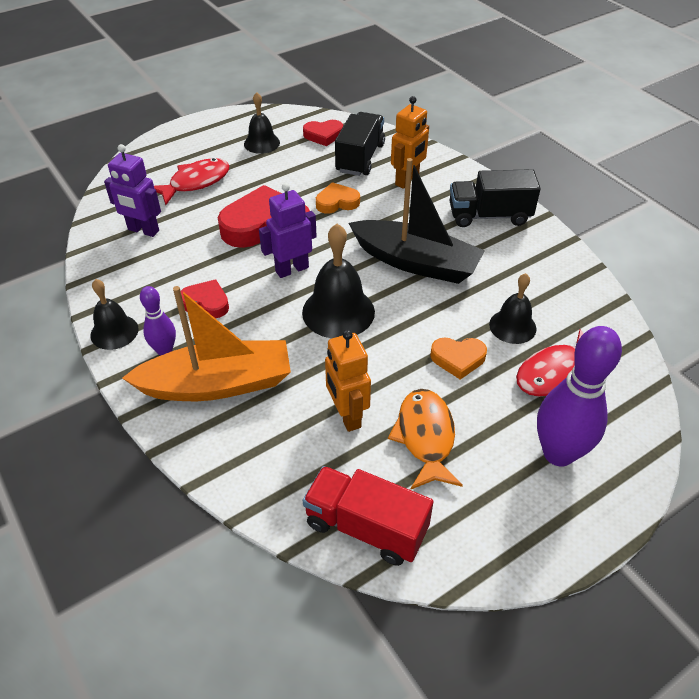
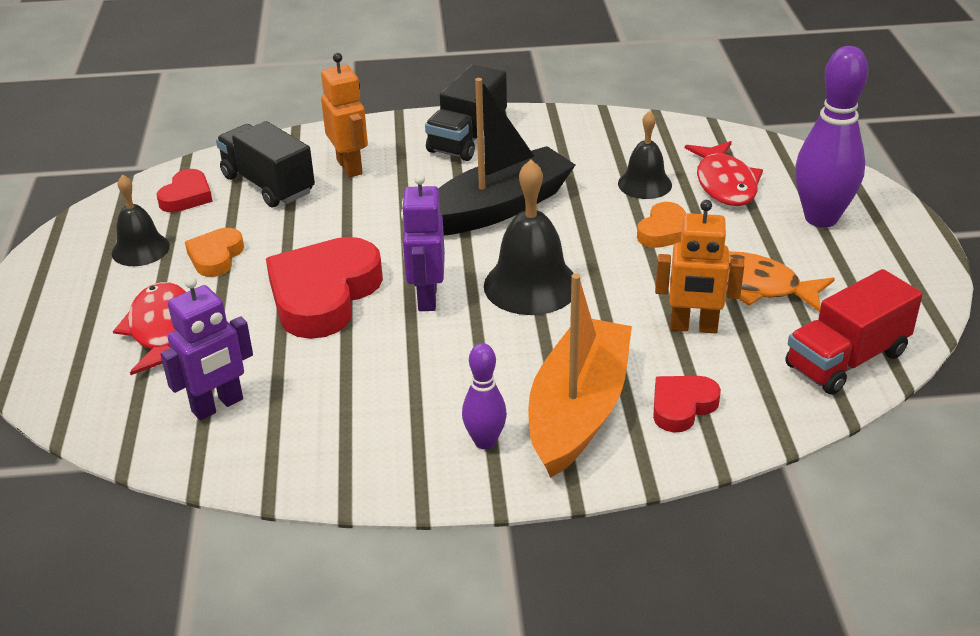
camera: 60 degrees left, 10 degrees down
black bell [91,279,138,350] -> none
red heart [181,279,229,318] -> red heart moved to [653,376,721,433]
orange heart [316,182,360,214] -> orange heart moved to [185,228,244,277]

